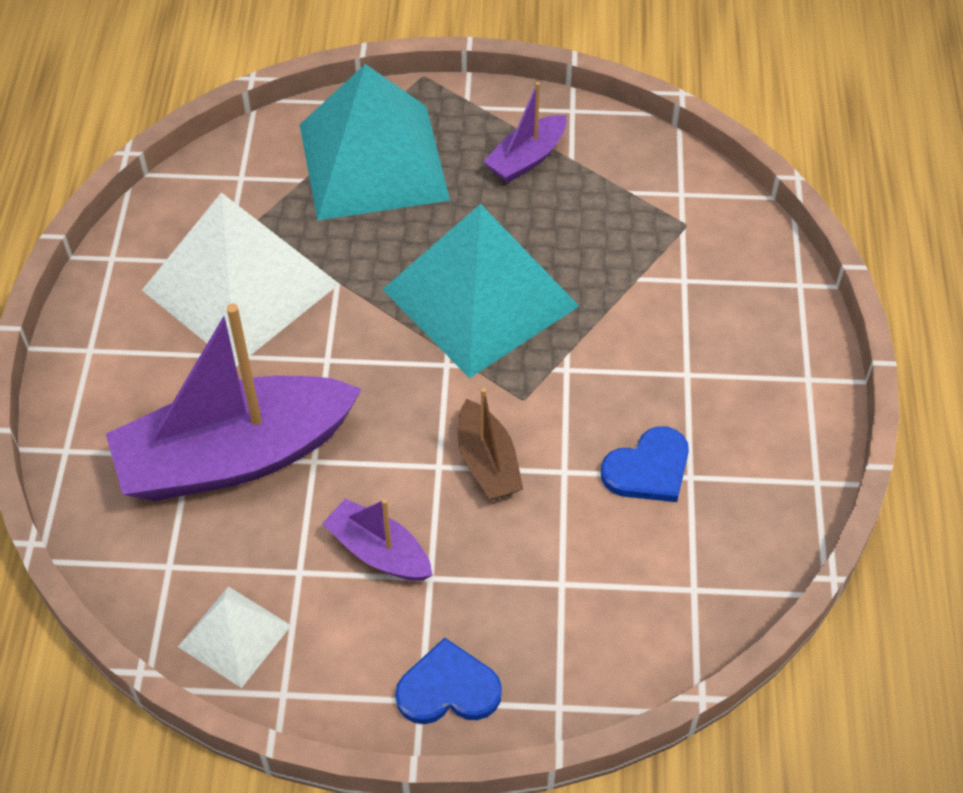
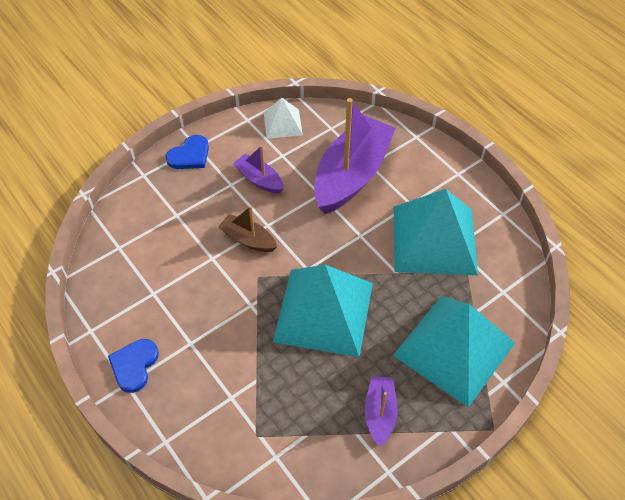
camera: 140 degrees right, 0 degrees up
white pyramid [142,192,339,367] -> turquoise pyramid [394,189,478,275]
purple boat [323,499,433,581] -> purple boat turned 135 degrees counterclockwise [233,145,284,194]
blue heart [601,426,689,502] -> blue heart moved to [108,339,159,393]

